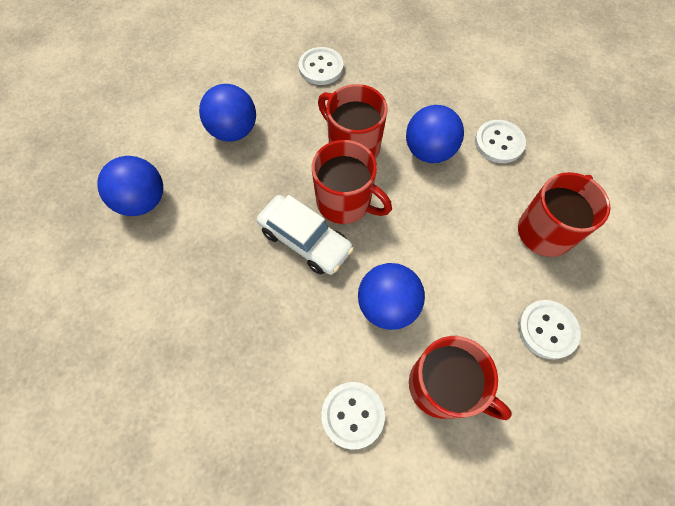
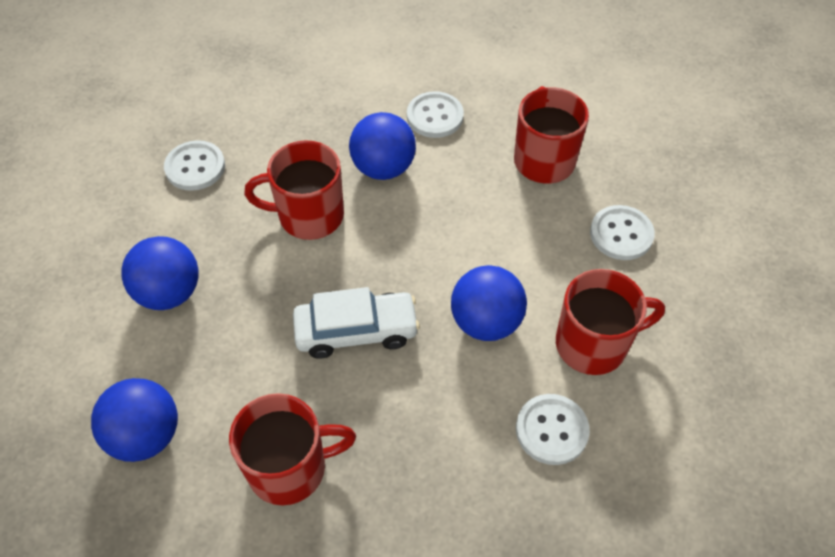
camera: 45 degrees left, 10 degrees down
red mug [312,140,392,224] -> red mug moved to [229,393,356,505]

